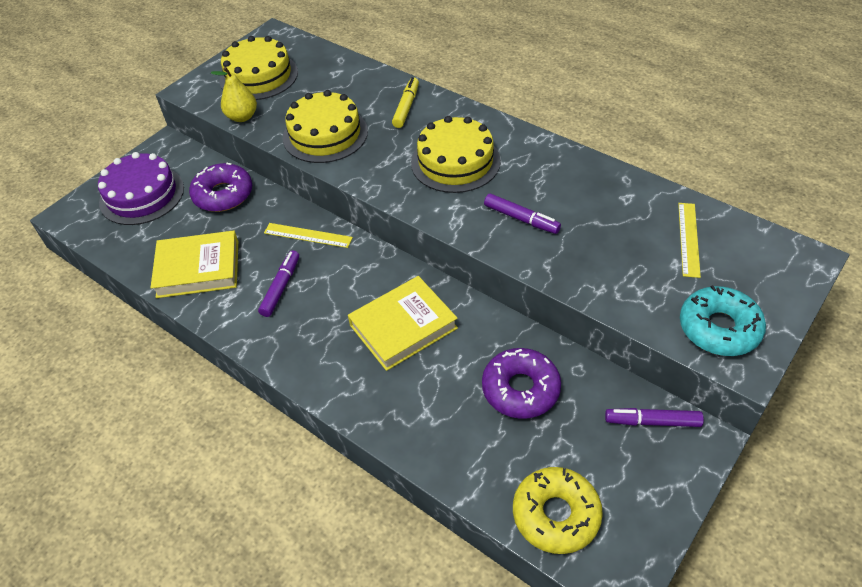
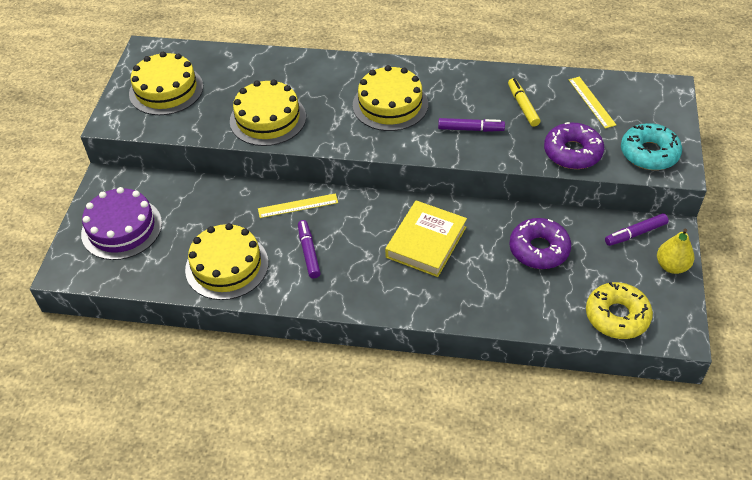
camera: 30 degrees left, 0 degrees up
yellow book [150,231,238,298] -> yellow cake [185,223,268,300]
purple donut [189,163,252,212] -> purple donut moved to [544,122,604,169]
yellow pear [211,67,257,122] -> yellow pear moved to [657,229,694,274]
yellow marker [392,77,419,128] -> yellow marker moved to [508,78,541,127]

